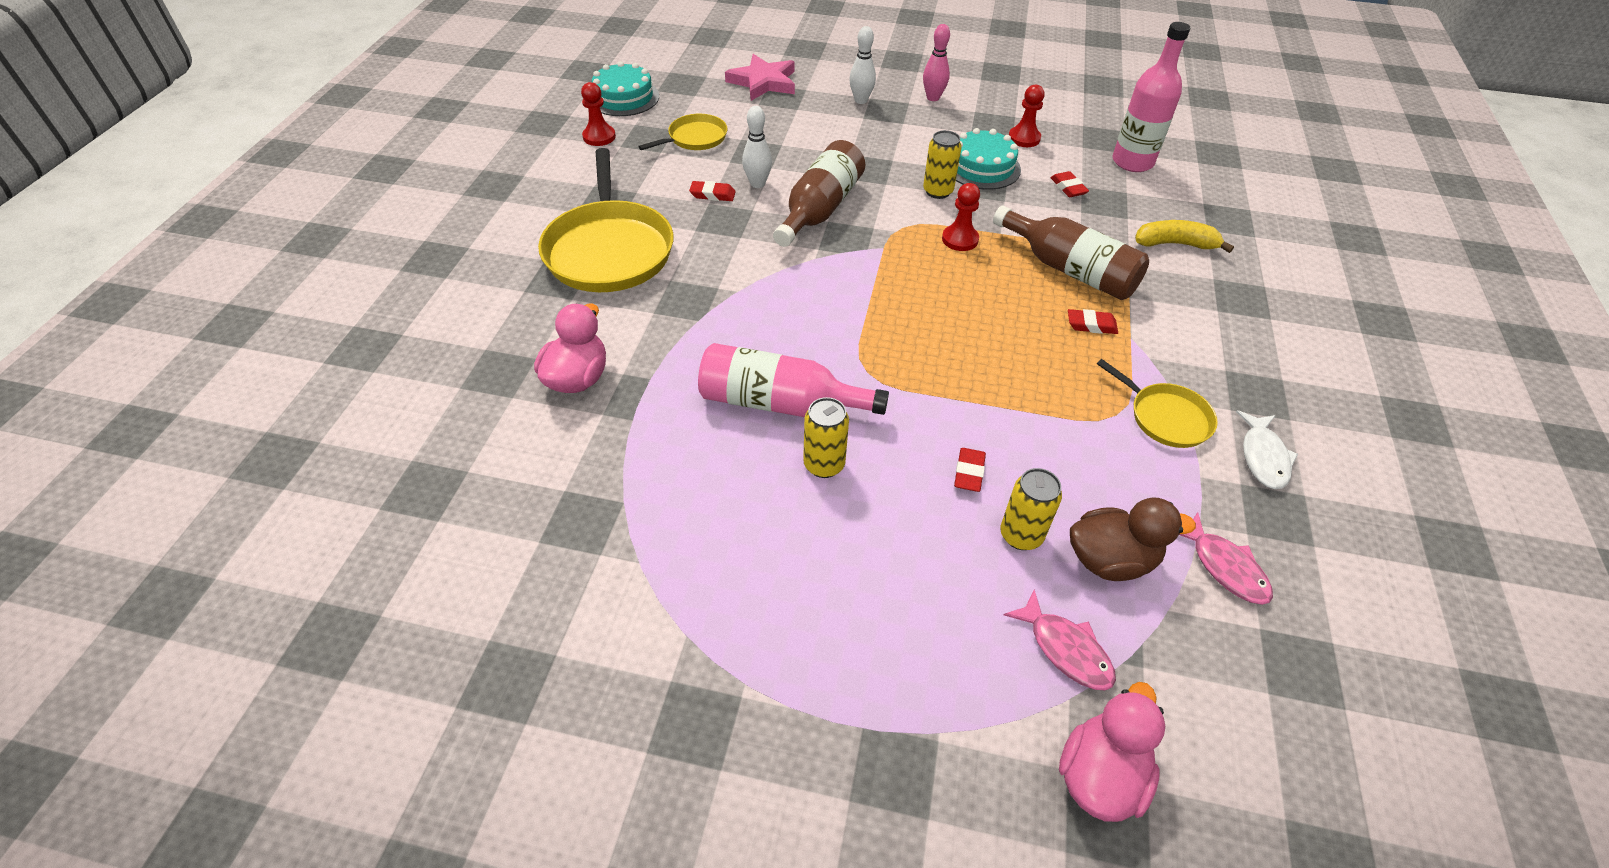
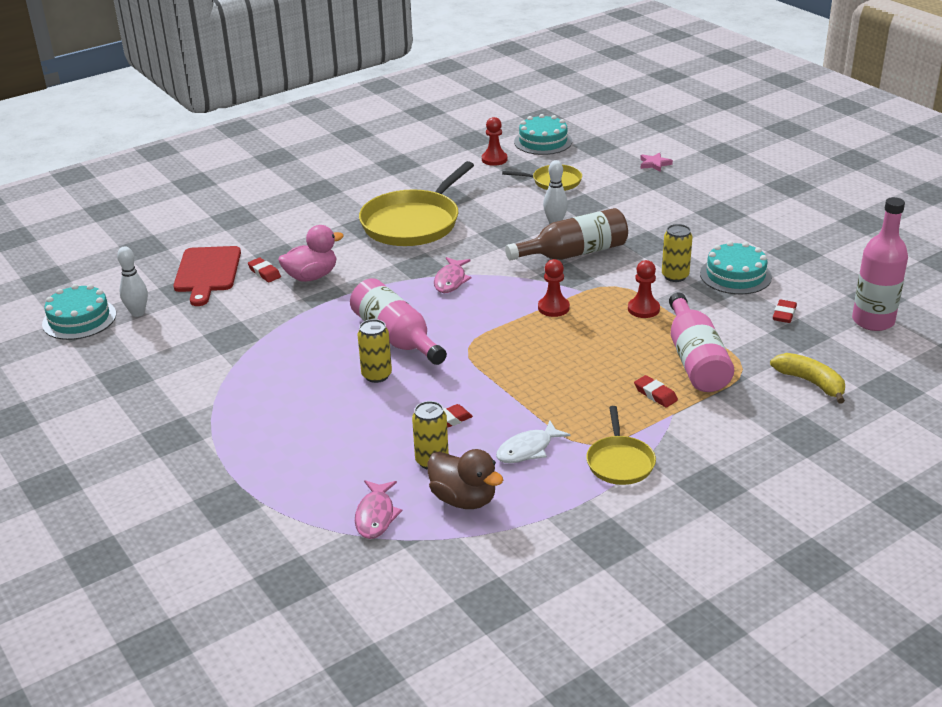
camera: 45 degrees right, 15 degrees down
red eraser [689,181,736,201] -> red eraser moved to [248,258,281,282]
pink star [725,54,795,101] -> pink star [640,152,673,172], size x0.52
white bowling pin [849,26,876,104] -> white bowling pin moved to [117,246,148,317]
pink bowling pin [923,24,950,101] -> none
brown bottle [993,206,1149,300] -> pink bottle [669,292,734,392]
red pawn [1009,85,1045,147] -> red pawn moved to [538,259,570,317]
pink duck [1059,682,1165,822] -> none
pink fish [1179,512,1273,605] -> pink fish moved to [434,257,472,293]
white fish [1236,410,1298,489] -> white fish moved to [496,421,571,463]
none -> turquoise cake [42,284,116,340]
none -> red cutting board [173,246,241,306]

